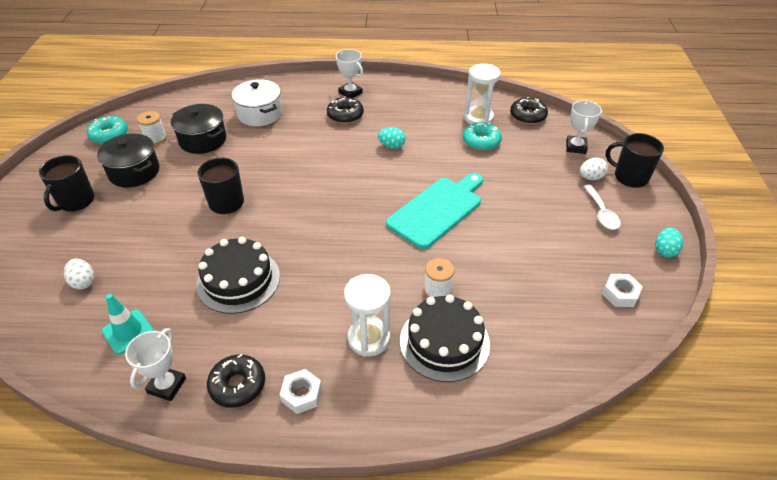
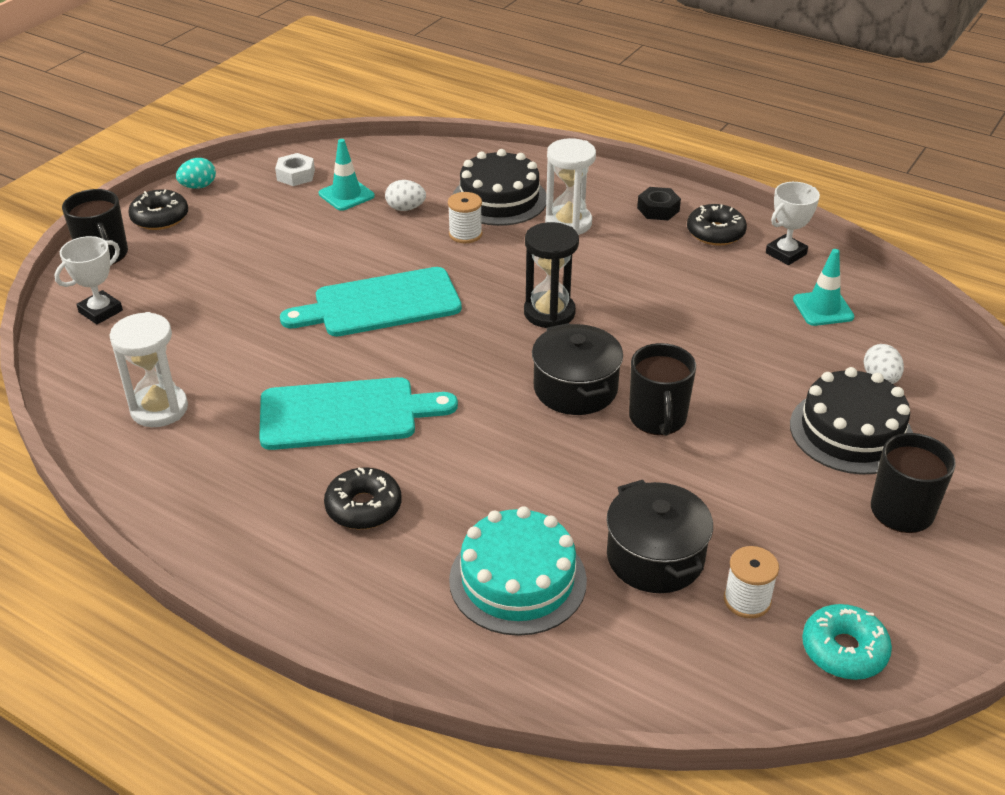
camera: 150 degrees left, 5 degrees down
black pot [97,134,159,187] -> black pot moved to [532,323,623,415]
black cake [196,237,280,314] -> black cake moved to [790,367,913,474]
white pot [232,79,282,126] -> turquoise cake [449,506,587,636]
white nut [279,369,322,414] -> black nut [637,187,681,220]
white trophy [336,49,363,98] -> none
turquoise egg [378,127,406,149] -> turquoise cutting board [259,377,458,450]
turquoise donut [463,122,502,151] -> none
black donut [510,97,548,124] -> black donut moved to [128,189,188,230]
white egg [580,158,608,180] -> white egg moved to [385,180,426,211]
white spoon [584,184,621,230] -> none
none -> turquoise traffic cone [319,139,375,211]
none -> black hourglass [524,222,579,328]

